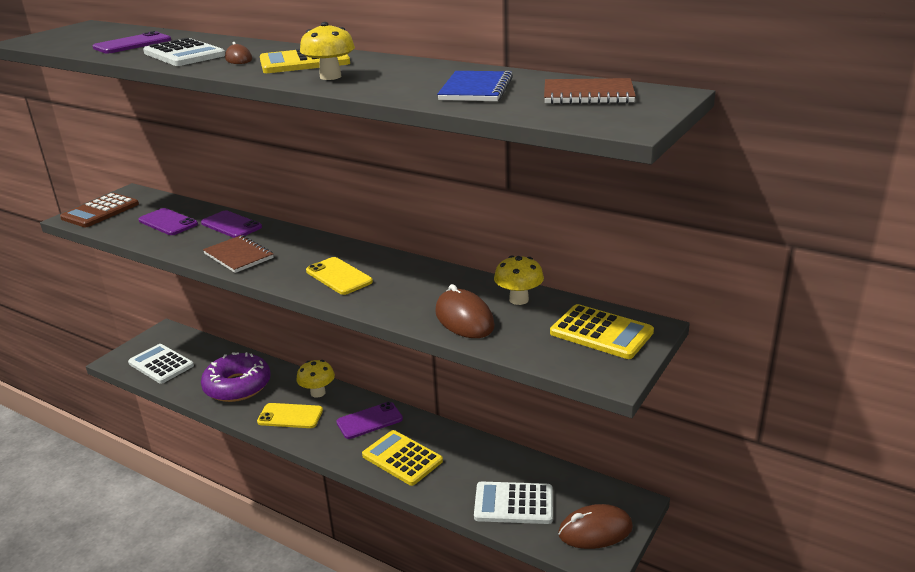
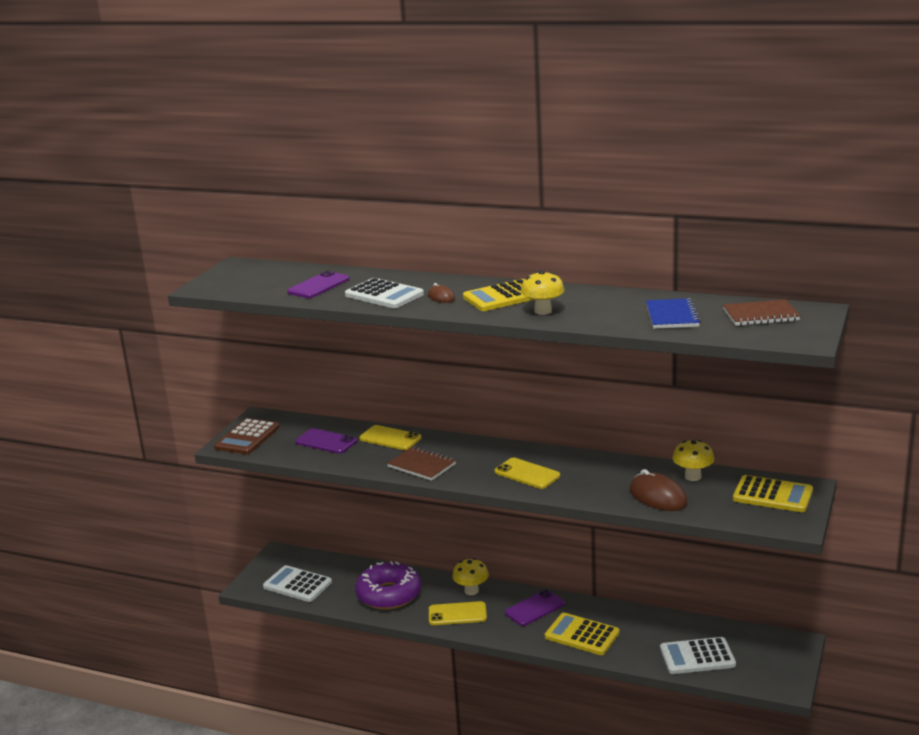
camera: 10 degrees left, 5 degrees down
purple phone [201,210,262,238] -> yellow phone [359,425,421,450]
brown mouse [558,504,633,549] -> none

